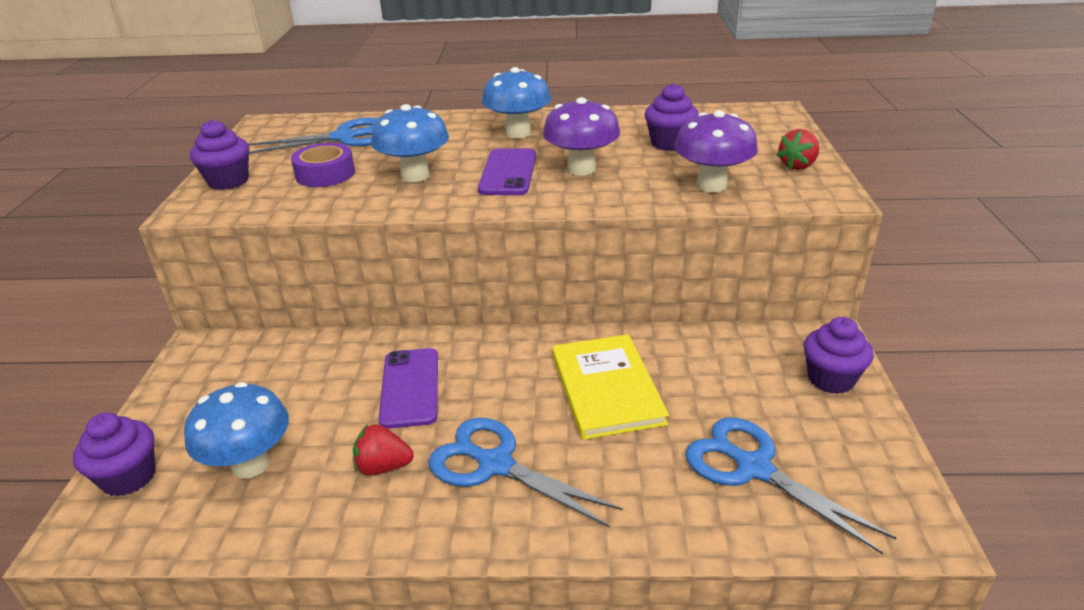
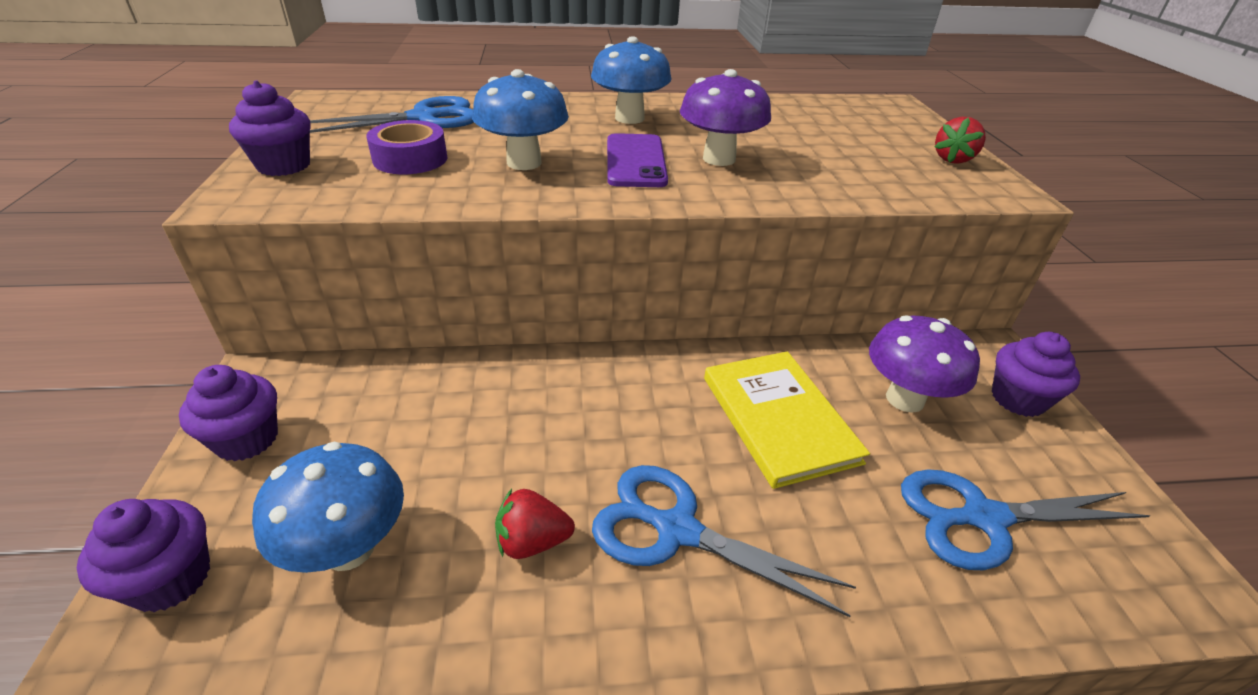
camera: 10 degrees left, 5 degrees up
purple phone [379,348,438,429] -> none
purple cupcake [645,83,699,151] -> purple cupcake moved to [179,365,278,461]
purple mushroom [674,110,758,193] -> purple mushroom moved to [869,315,980,413]
blue scissors [685,417,896,555] -> blue scissors turned 45 degrees counterclockwise [901,470,1151,570]

